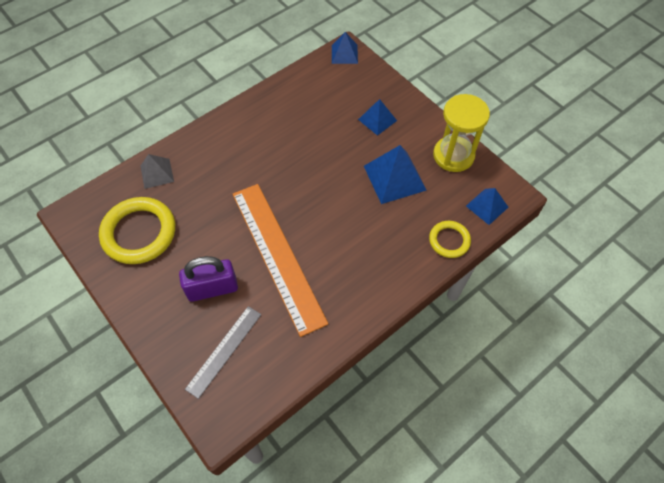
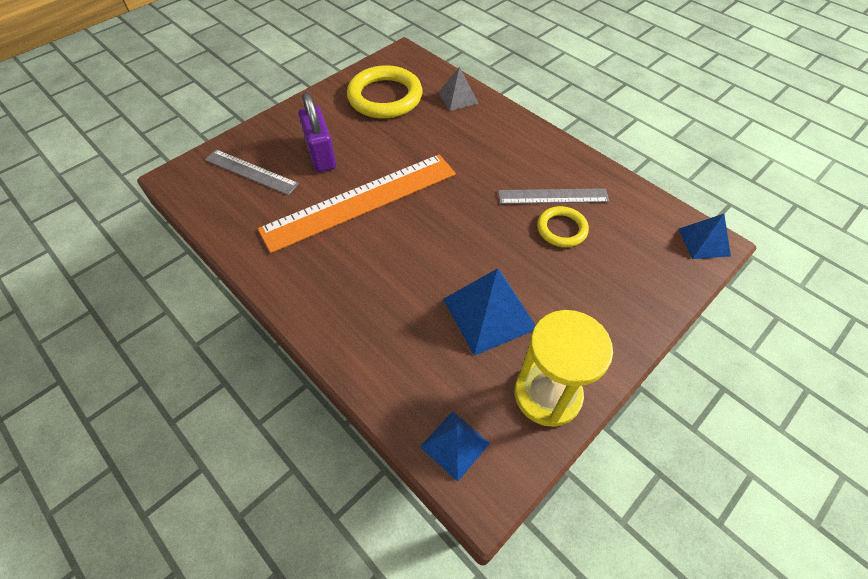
camera: 85 degrees right, 5 degrees down
blue pyramid [358,99,397,136] -> none
yellow ring [429,221,471,258] -> yellow ring moved to [537,206,589,247]
none -> grey ruler [498,188,609,204]

